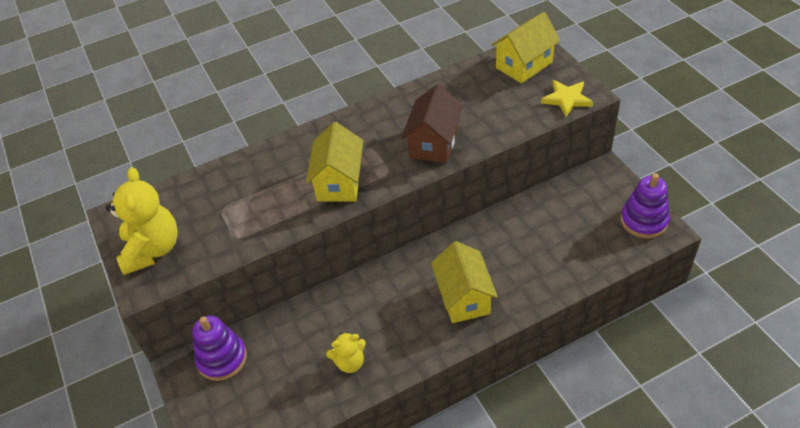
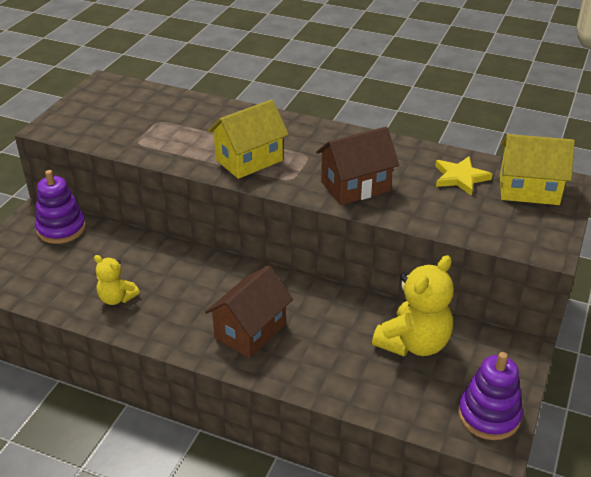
camera: 45 degrees right, 10 degrees down
yellow teddy bear [106,167,178,275] -> yellow teddy bear moved to [372,255,454,357]
yellow house [431,241,498,323] -> brown house [205,265,293,358]
yellow star [541,80,593,117] -> yellow star moved to [435,156,493,196]

